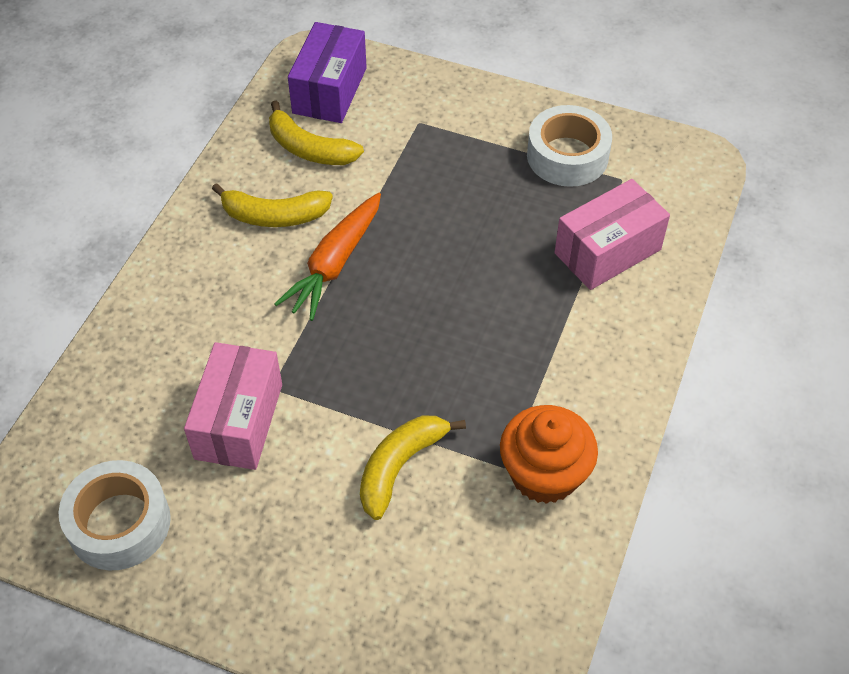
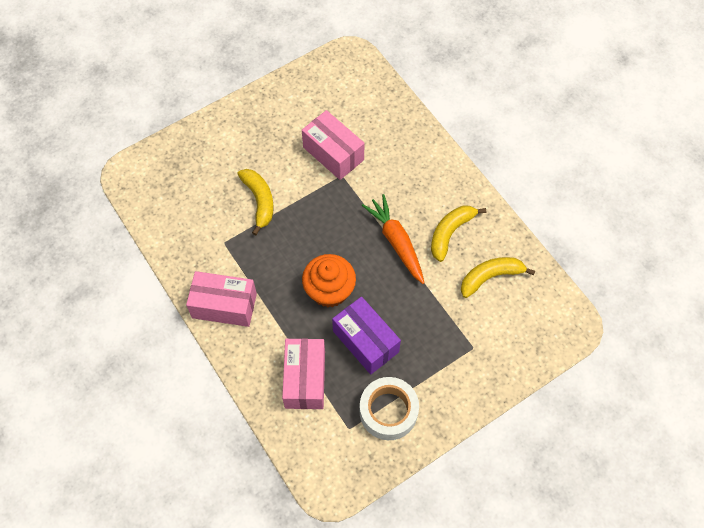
camera: 125 degrees right, 10 degrees up
white tape [59,460,171,570] -> none
purple box [288,22,367,123] -> purple box moved to [332,297,401,375]
orange cupcake [500,405,598,504] -> orange cupcake moved to [302,254,356,307]
none -> pink box [186,271,257,327]

